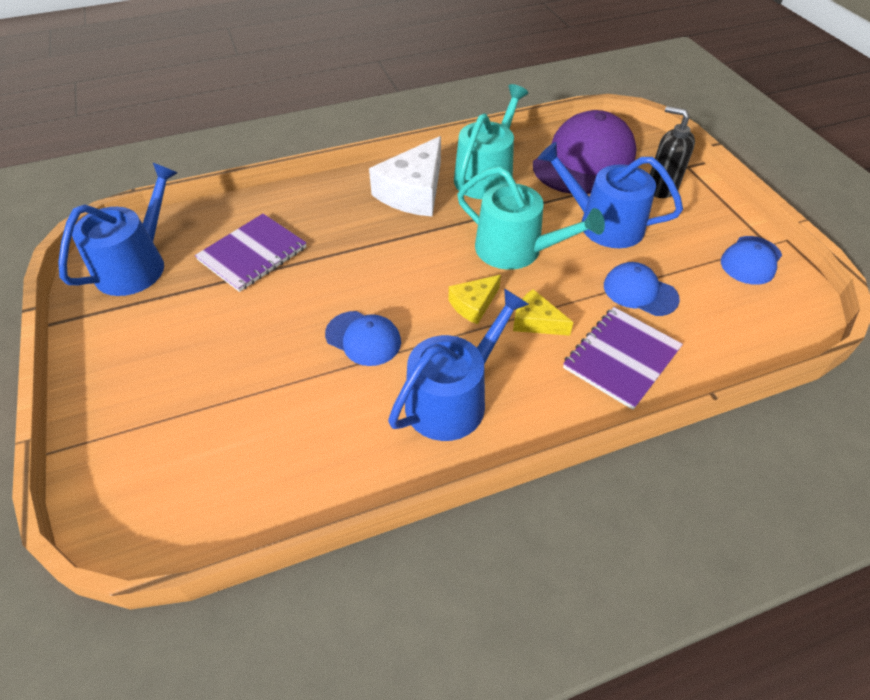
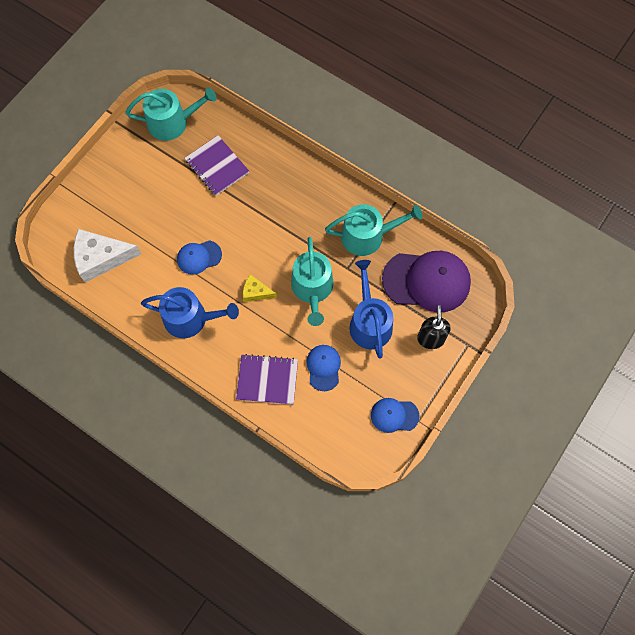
camera: 55 degrees right, 20 degrees up
blue watering can [58,163,177,296] -> turquoise watering can [126,88,217,141]
purple notebook [195,214,307,292] -> purple notebook turned 45 degrees clockwise [185,135,249,196]
blue cap [325,311,401,366] -> blue cap turned 75 degrees clockwise [177,240,222,275]
white cheese [369,136,441,217] -> white cheese moved to [74,229,141,283]
yellow cheese [513,289,574,336] -> none

